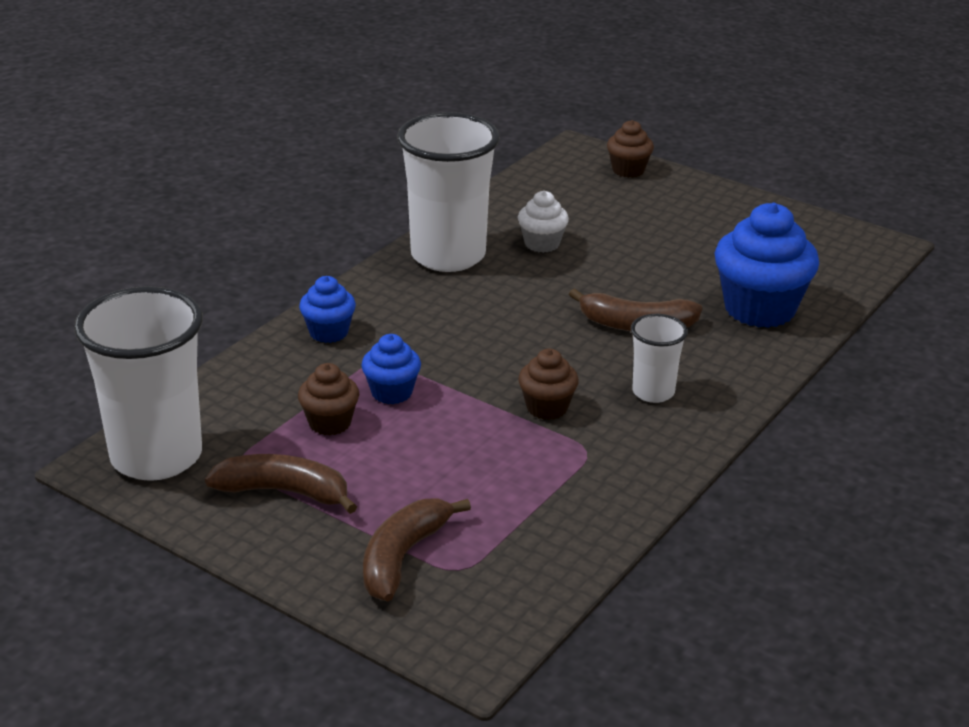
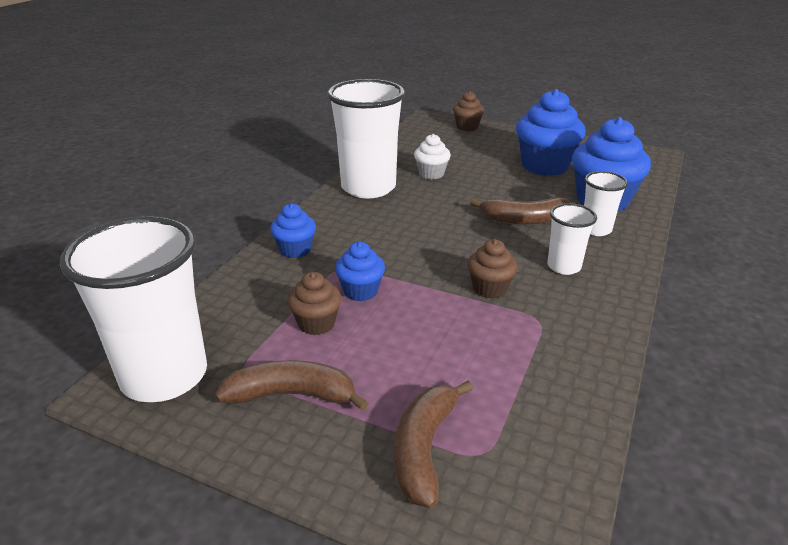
camera: 10 degrees left, 0 degrees up
none -> blue cupcake [516,89,586,176]
none -> white cup [584,171,628,236]

